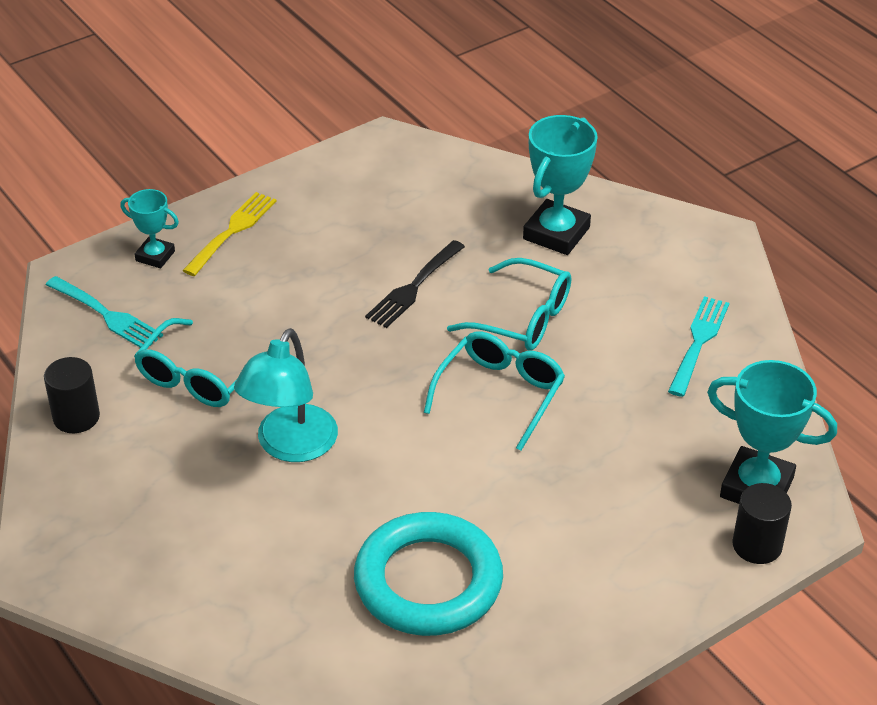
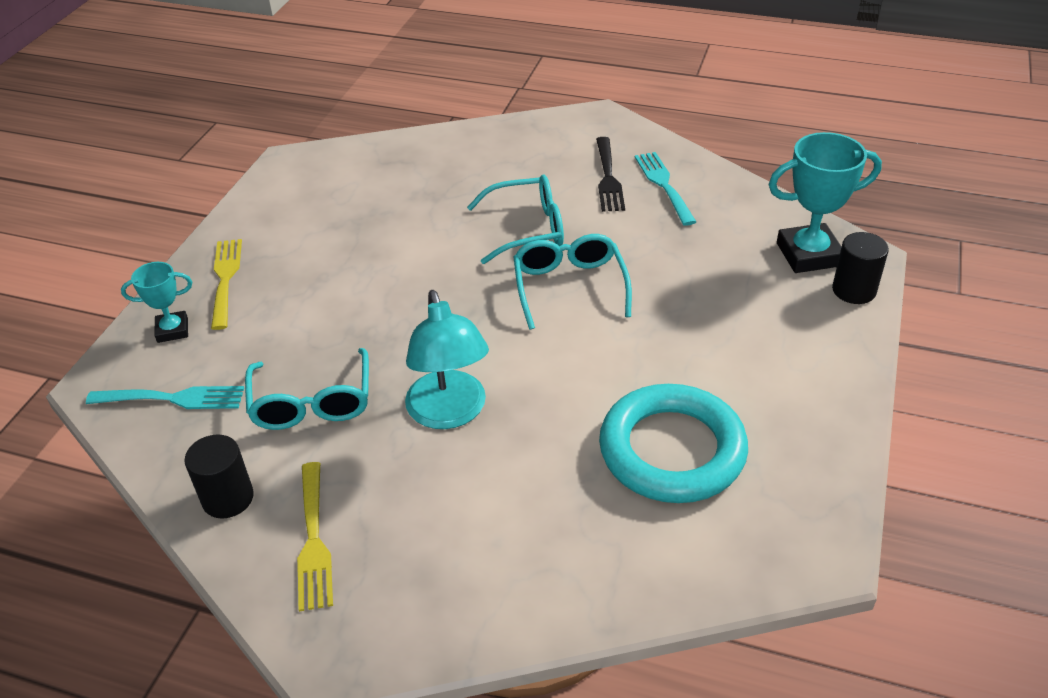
camera: 35 degrees left, 0 degrees up
black fork [365,240,465,328] -> black fork moved to [596,137,625,212]
turquoise trophy [523,115,598,255] -> none
none -> yellow fork [297,462,333,612]

